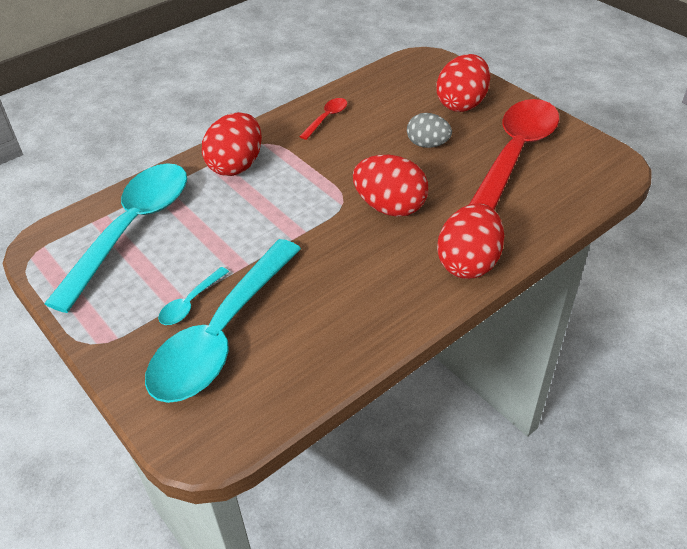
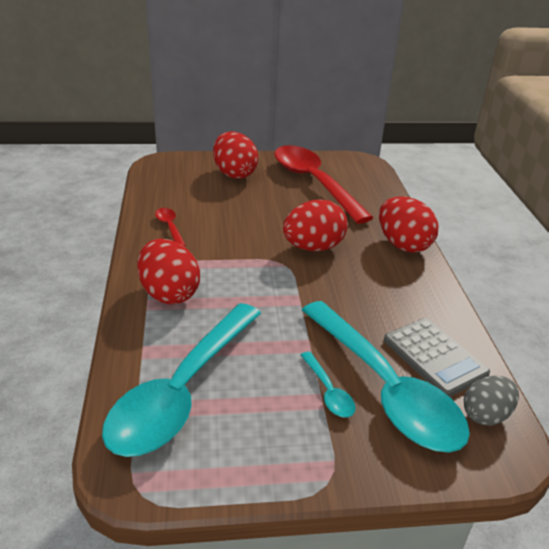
camera: 60 degrees left, 10 degrees down
turquoise spoon [44,163,187,313] -> turquoise spoon turned 120 degrees counterclockwise [102,303,261,457]
grey egg [407,113,452,148] -> grey egg moved to [464,376,519,426]
none -> grey calculator [384,318,490,397]

